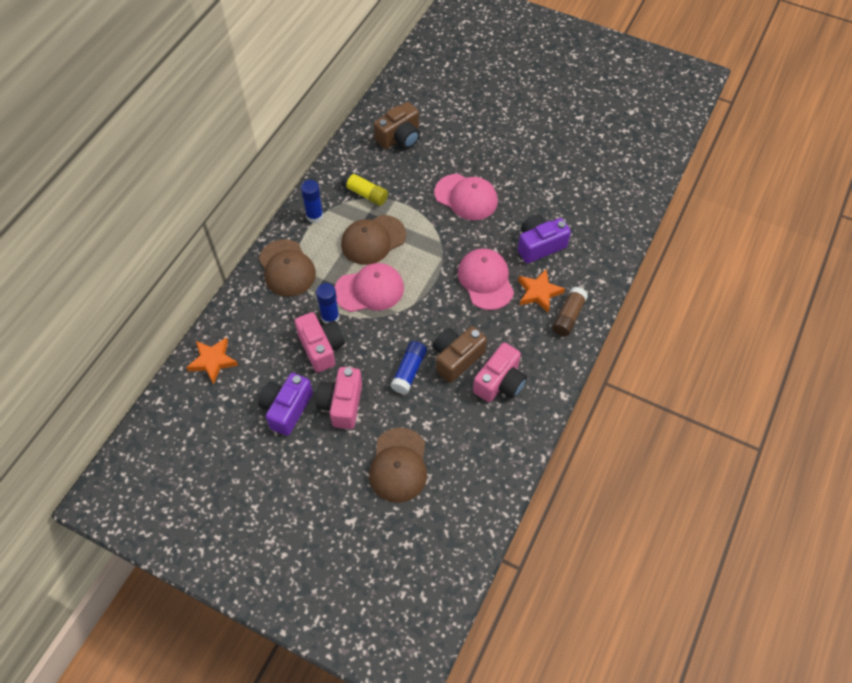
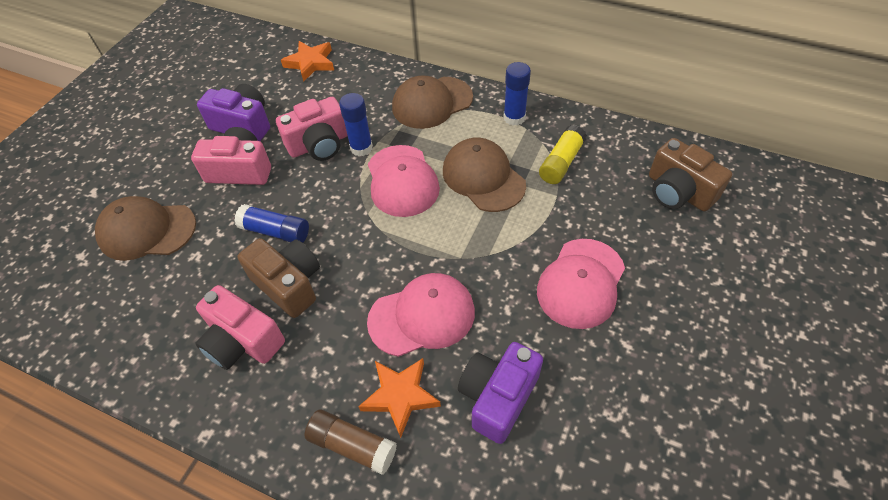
camera: 90 degrees right, 5 degrees down
purple camera [518,215,571,263] -> purple camera turned 120 degrees counterclockwise [458,342,543,444]

